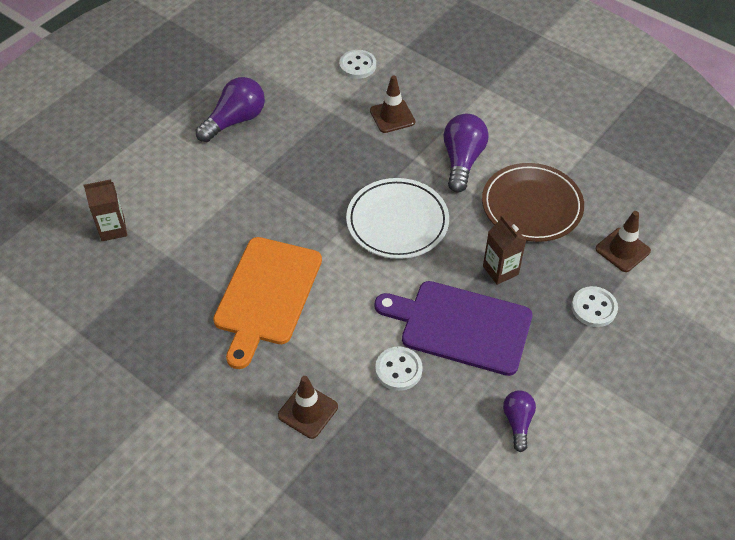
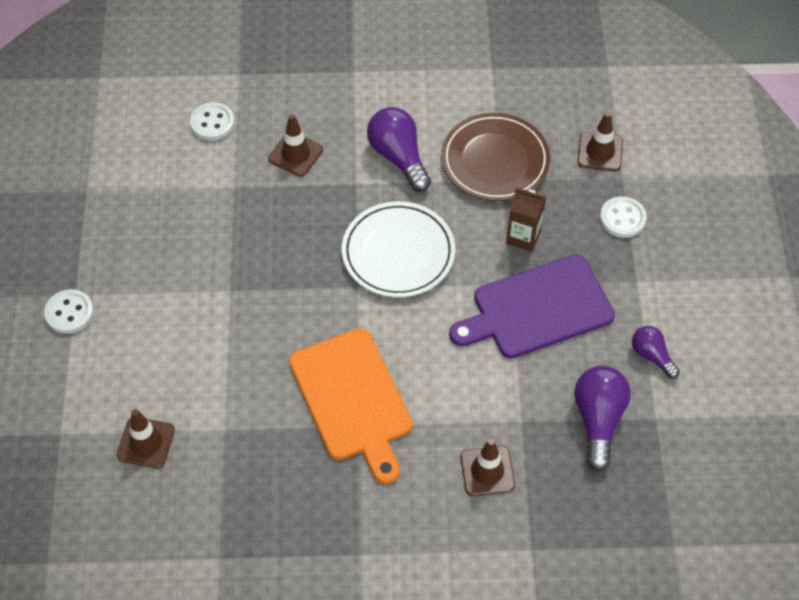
camera: 40 degrees left, 5 degrees up
brown carton [84,179,127,241] -> brown traffic cone [117,409,175,468]
purple light bulb [196,77,265,142] -> purple light bulb moved to [574,365,630,471]
white button [375,347,423,391] -> white button moved to [44,289,94,334]

